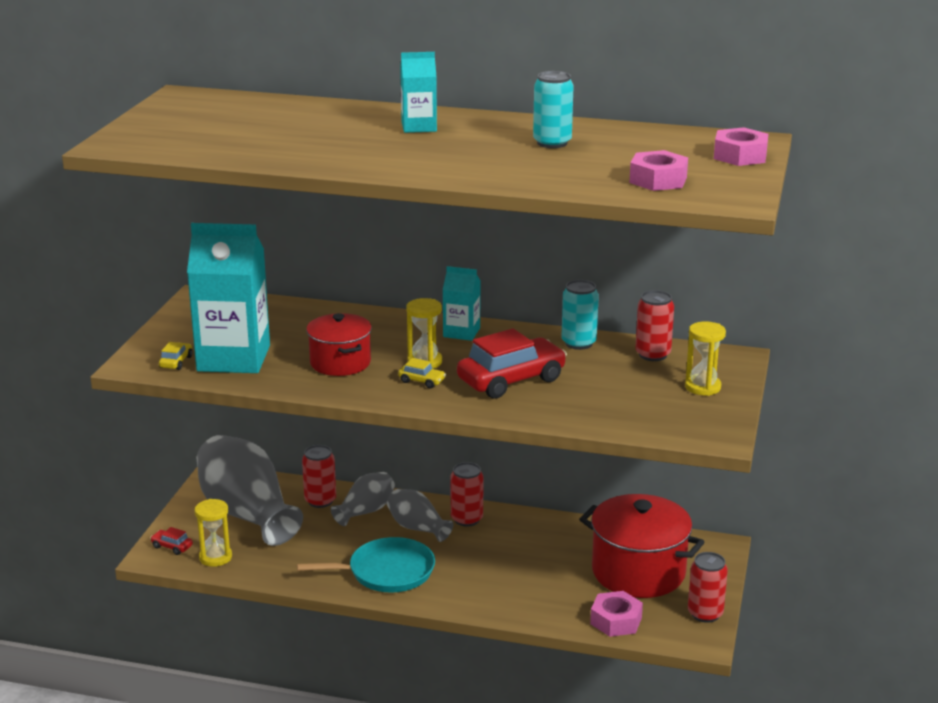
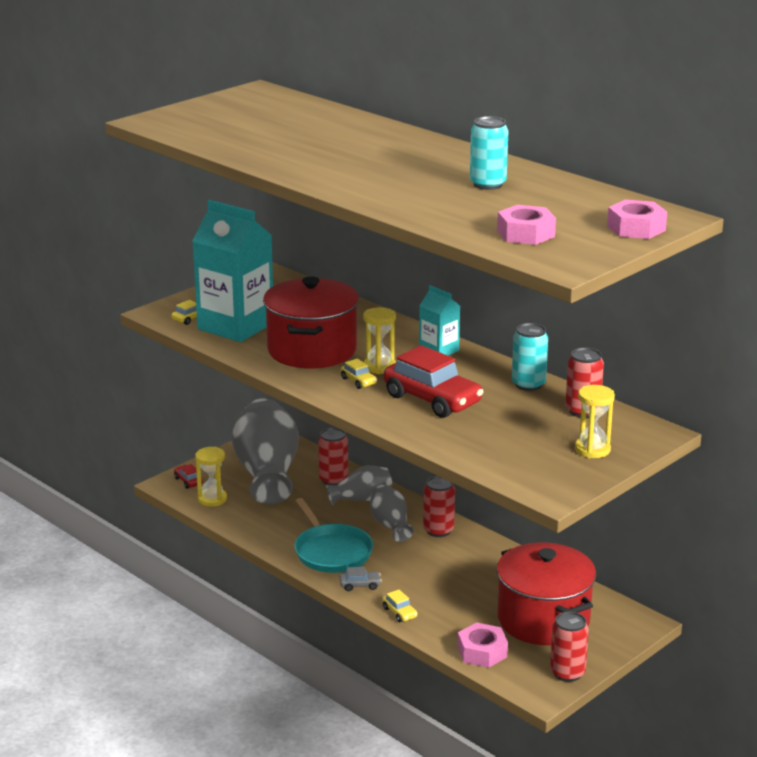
camera: 30 degrees right, 0 degrees up
turquoise pan [297,537,435,593] -> turquoise pan turned 45 degrees clockwise [294,498,373,573]
red pot [306,313,372,376] -> red pot [263,277,359,368], size x1.61
turquoise carton [400,52,437,133] -> none
red car [457,328,567,399] -> red car turned 45 degrees clockwise [384,345,483,418]
none -> grey car [340,566,382,591]
none -> yellow car [383,590,417,622]

